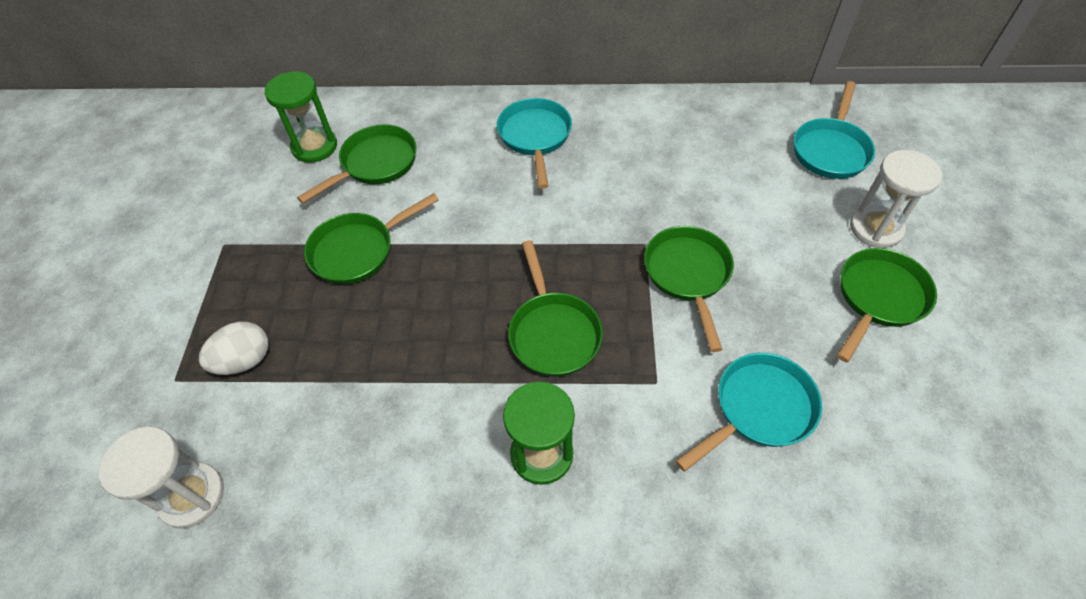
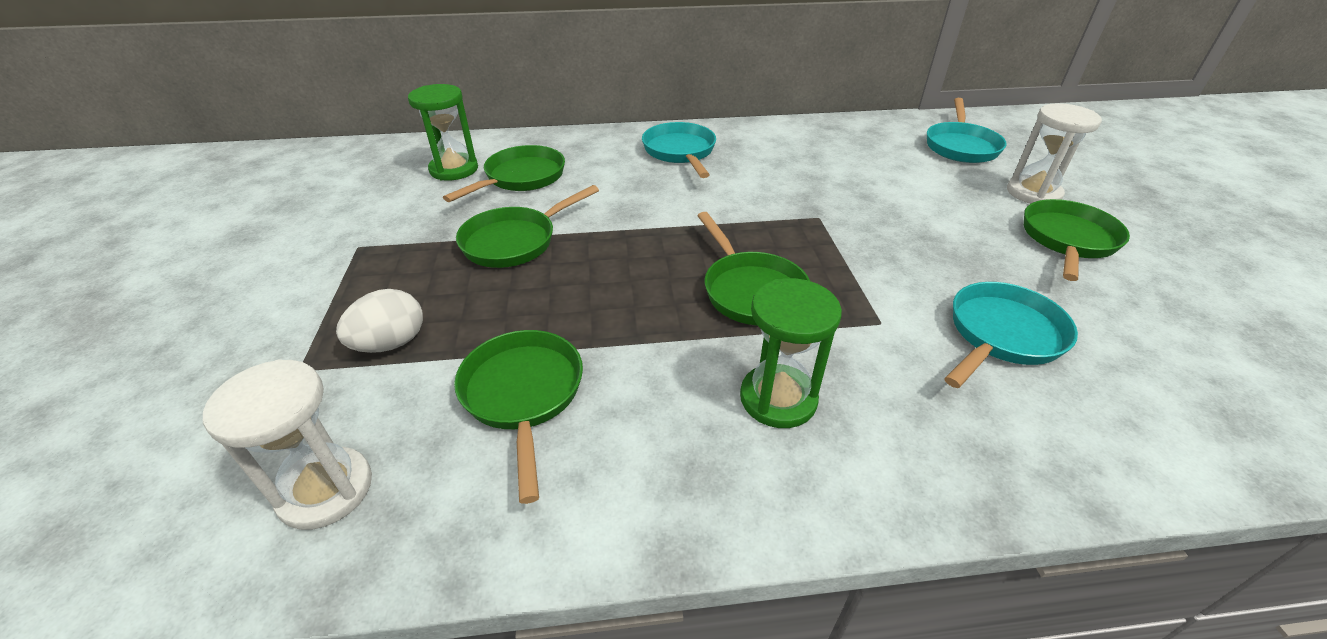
camera: 10 degrees left, 15 degrees down
green pan [644,226,734,352] -> green pan moved to [454,330,583,504]

